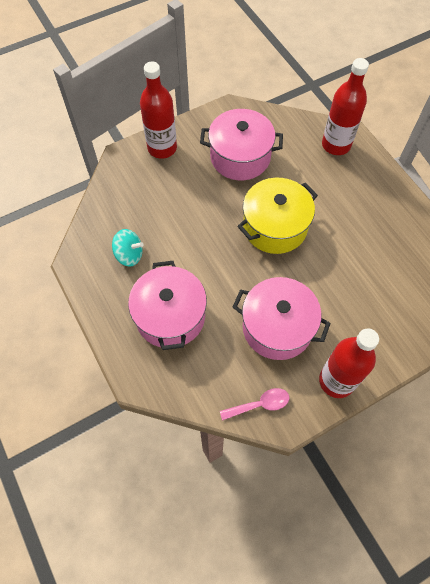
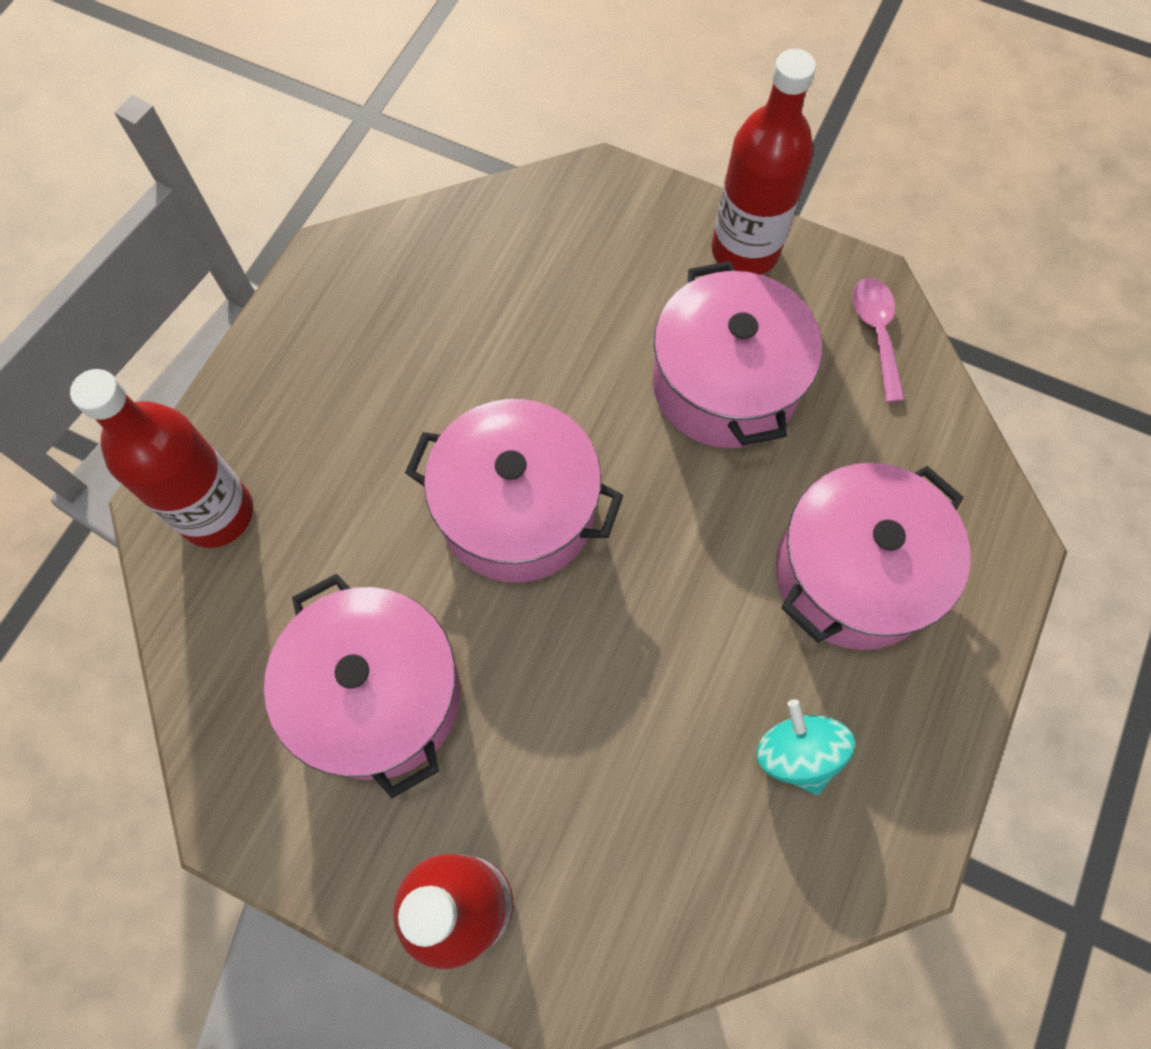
camera: 125 degrees left, 5 degrees up
pink spoon [220,388,290,421] -> pink spoon turned 45 degrees clockwise [852,278,905,402]
yellow pot [237,178,318,254] -> pink pot [405,399,623,583]

